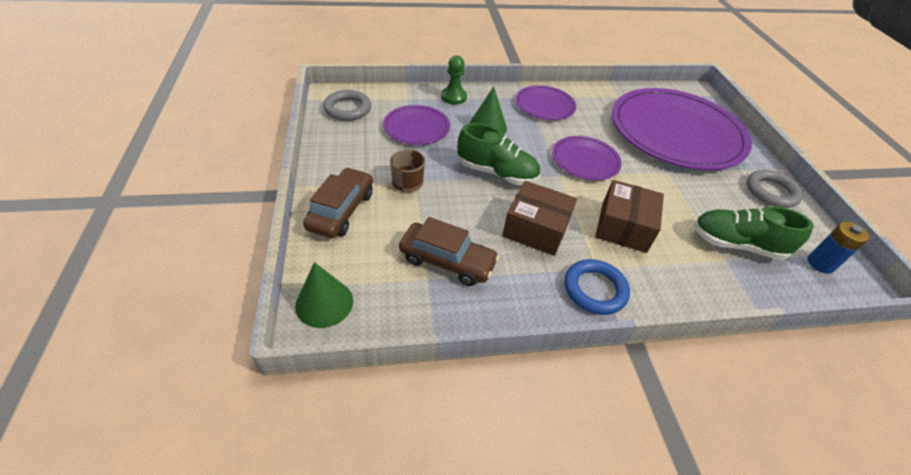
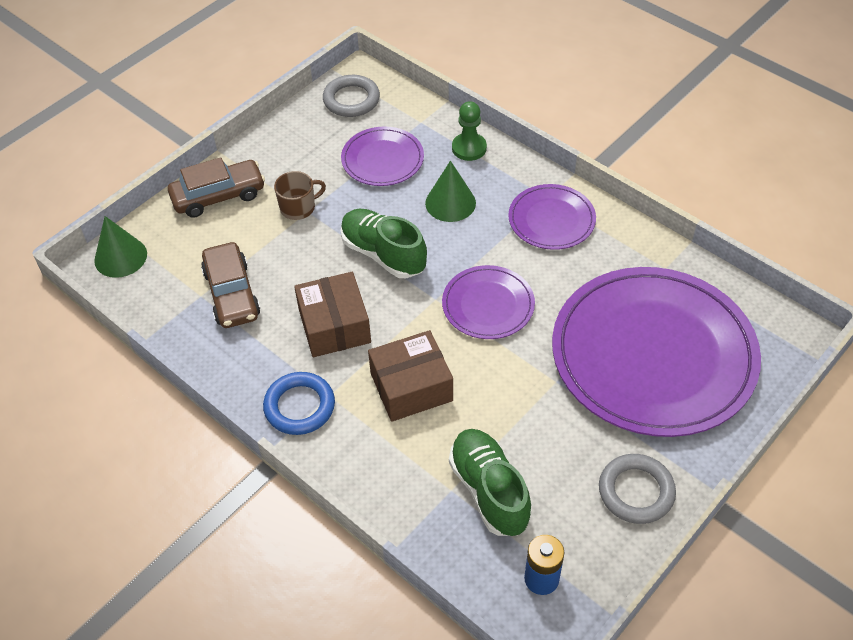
camera: 55 degrees right, 5 degrees up
green shoe [457,123,540,185] -> green shoe turned 150 degrees clockwise [341,209,427,278]

